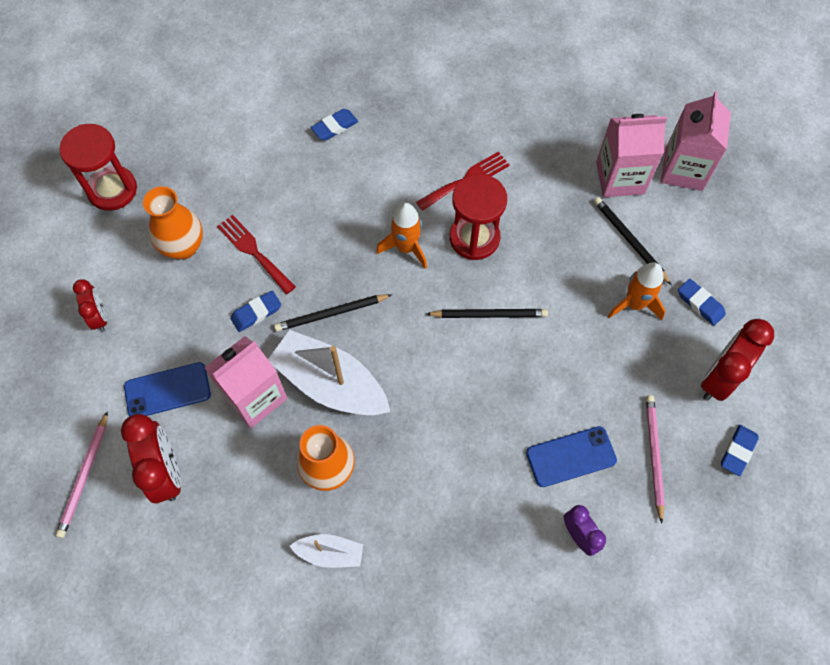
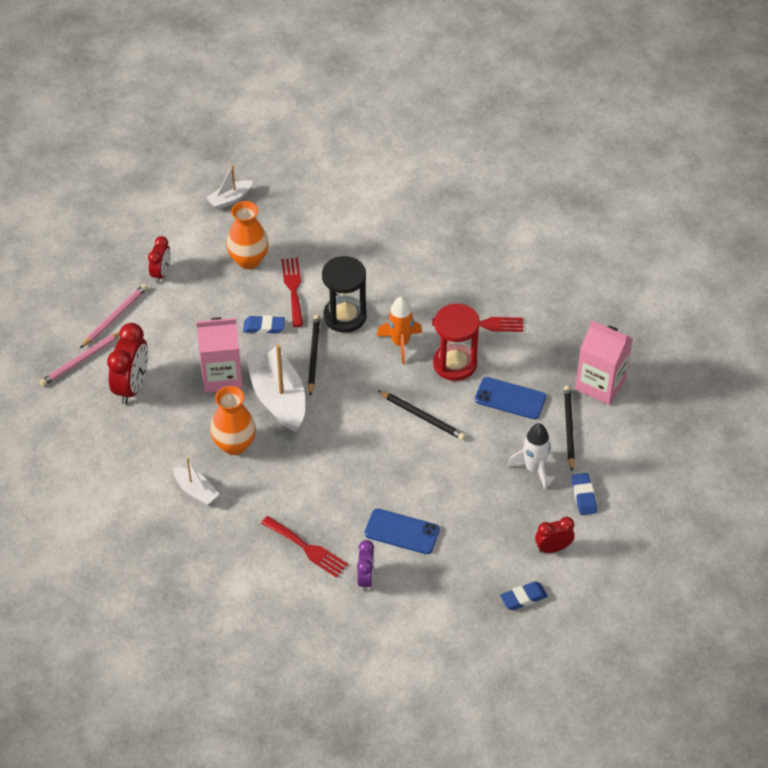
camera: 35 degrees right, 15 degrees down
red hourglass [59,124,137,211] -> white boat [206,165,253,210]
blue phone [124,362,211,416] -> blue phone moved to [475,377,546,419]
black pencil [274,294,392,332] -> black pencil turned 75 degrees clockwise [308,315,320,396]
blue eraser [311,109,358,140] -> none
orange rocket [608,262,666,320] -> white rocket [507,423,551,490]
pink pencil [646,395,665,523] -> pink pencil moved to [80,284,148,348]
pink carton [661,91,731,191] -> none
red clock [701,319,774,401] -> red clock [535,517,575,553], size x0.60
none -> red fork [261,516,348,578]
none -> black hourglass [322,256,367,333]

